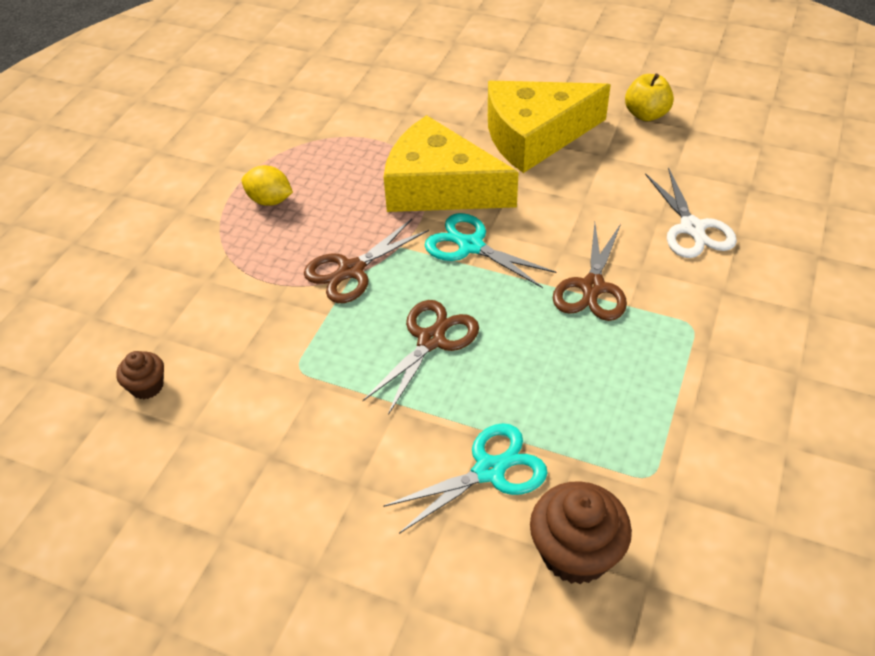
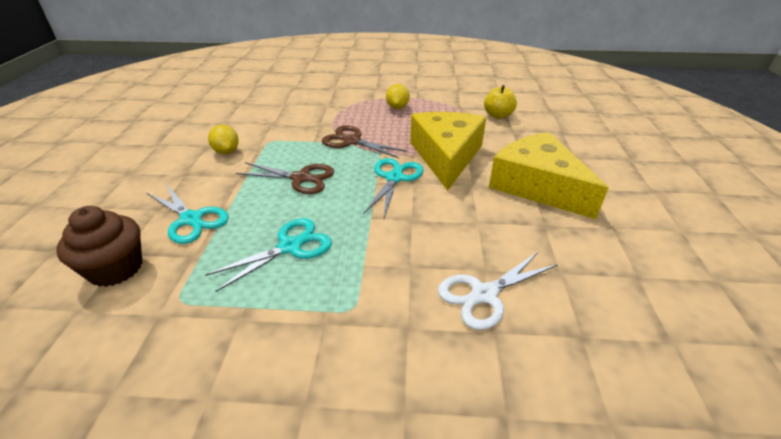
camera: 70 degrees right, 10 degrees down
brown cupcake [116,351,164,399] -> none
brown scissors [553,223,627,321] -> none
yellow apple [625,74,674,121] -> yellow apple moved to [484,85,517,119]
none -> turquoise scissors [205,218,332,292]
none -> yellow lemon [208,125,239,154]

